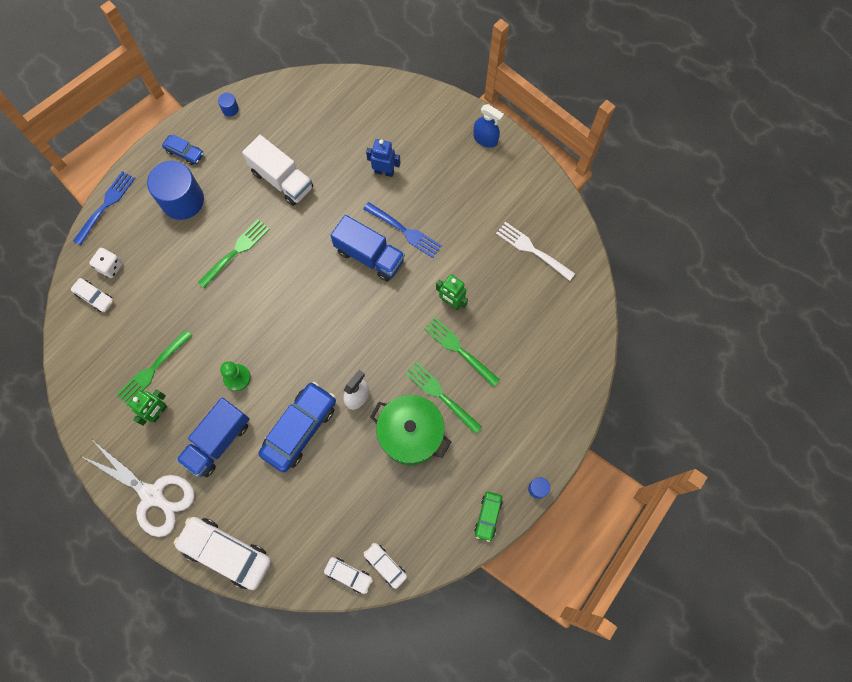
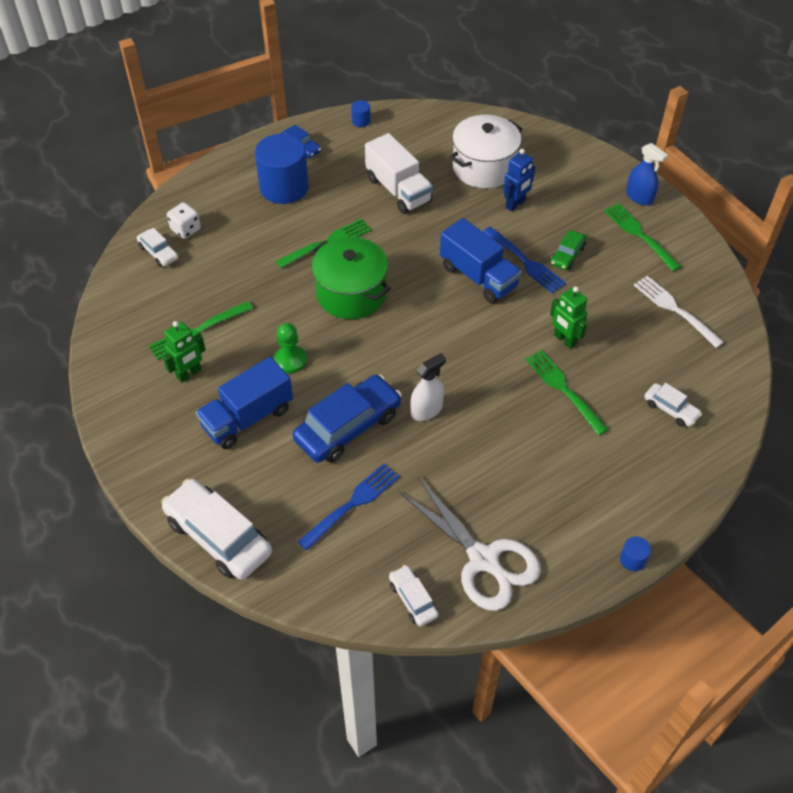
camera: 15 degrees right, 20 degrees down
blue fork [73,171,135,245] -> blue fork moved to [298,463,399,550]
white scissors [81,440,195,537] -> white scissors moved to [399,476,541,611]
white car [324,557,373,594] -> white car moved to [644,383,702,427]
blue robot [366,139,401,177] -> blue robot turned 105 degrees clockwise [503,149,535,211]
green pot [370,395,451,465] -> green pot moved to [311,237,391,319]
green fork [405,362,482,434] -> green fork moved to [604,203,681,271]
green car [474,492,503,542] -> green car moved to [550,230,587,270]
none -> white pot [449,115,522,188]

